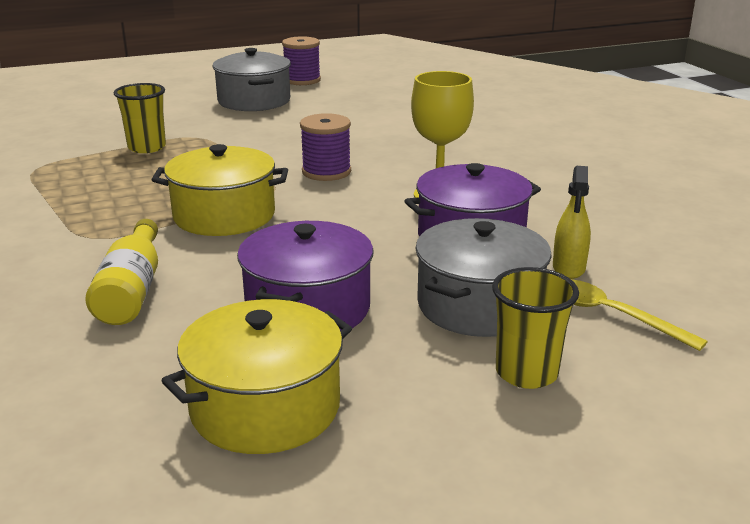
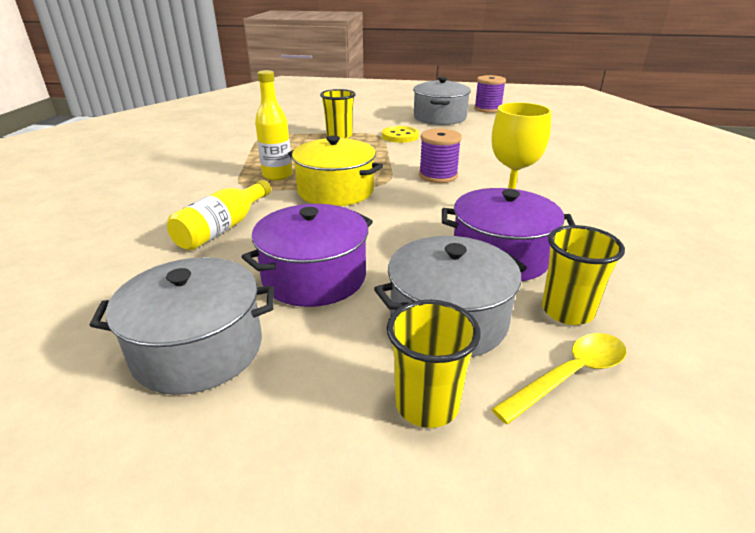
camera: 30 degrees right, 5 degrees up
yellow pot [161,299,352,454] -> grey pot [90,257,274,395]
yellow spray bottle [553,166,591,279] -> yellow cup [542,225,625,325]
yellow spoon [571,279,708,351] -> yellow spoon turned 75 degrees clockwise [492,333,627,424]
none -> yellow bottle [255,70,292,181]
none -> yellow button [382,126,419,143]

